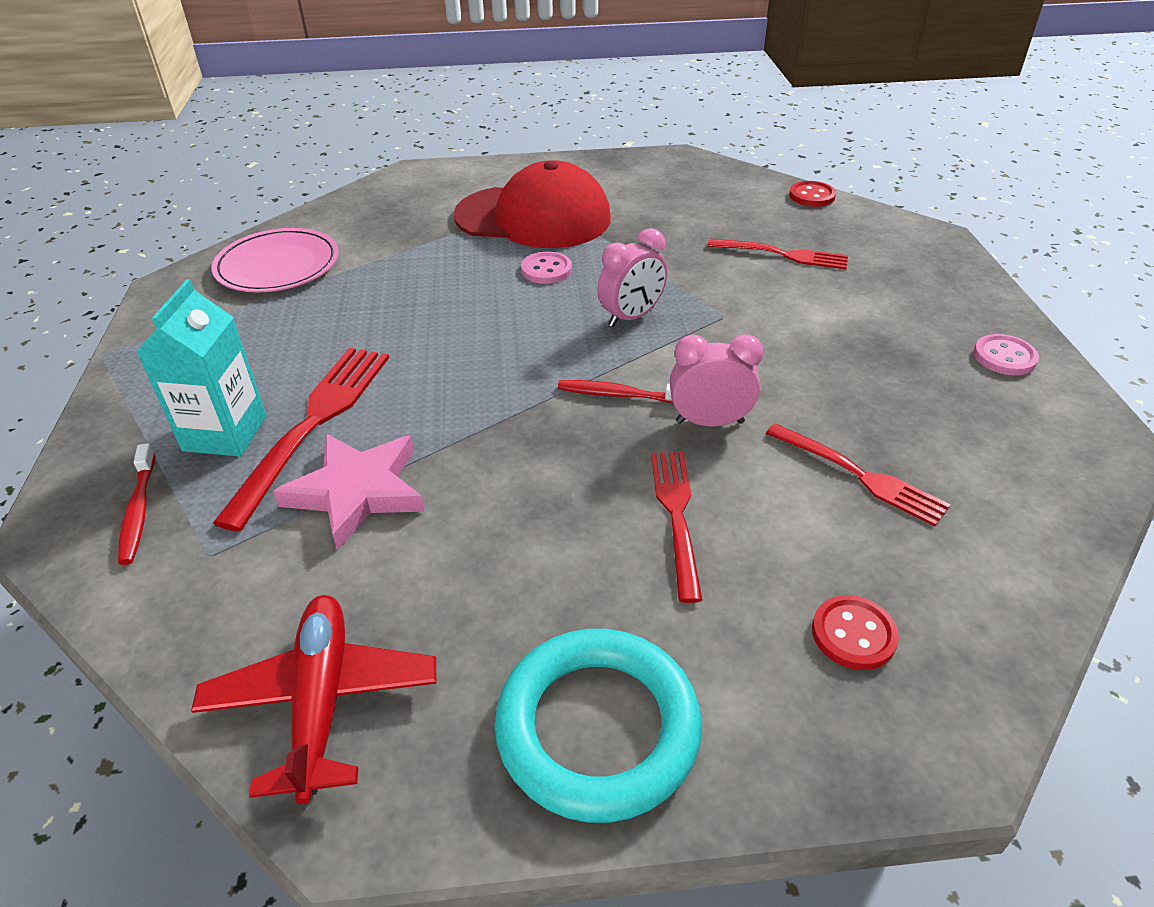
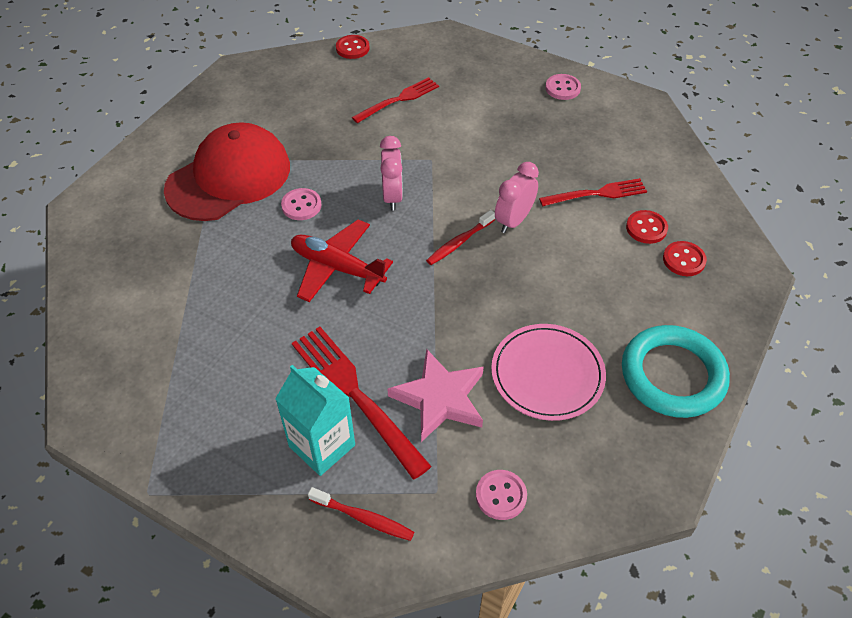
camera: 55 degrees left, 10 degrees up
red plane [191,595,436,804] -> red plane moved to [291,220,393,302]
pink plate [211,228,339,292] -> pink plate moved to [491,324,606,421]
red fork [651,452,702,603] -> none
none -> pink button [476,470,527,520]
none -> red button [626,210,668,244]

